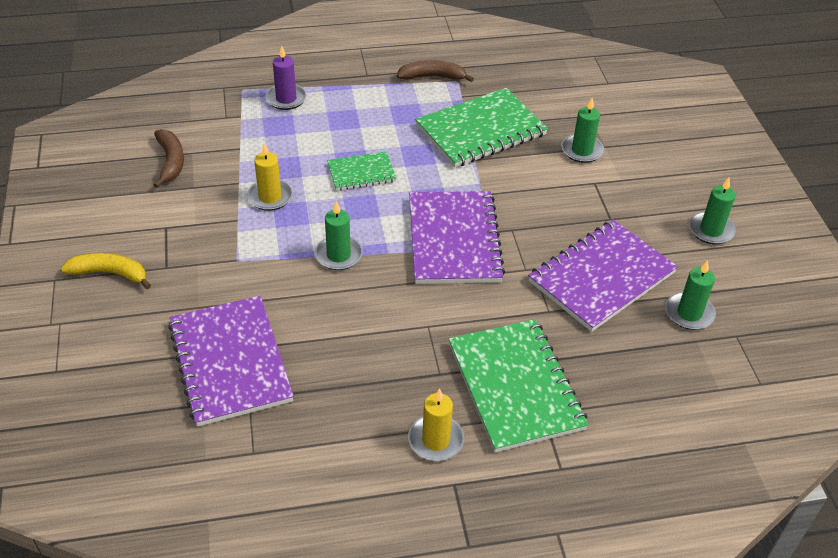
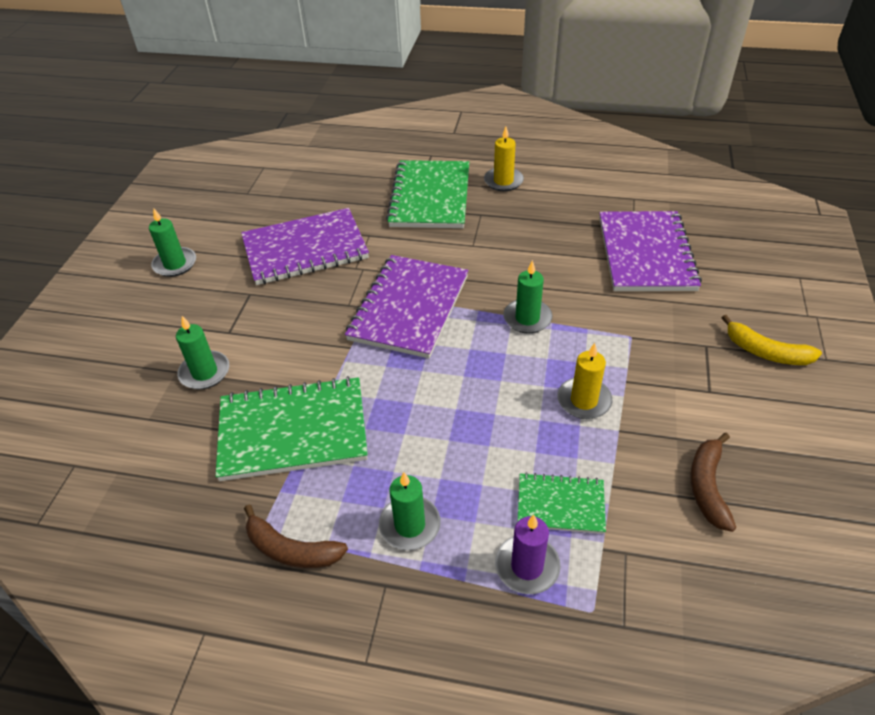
camera: 155 degrees left, 0 degrees up
green notebook [327,151,397,191] -> green notebook moved to [518,472,606,534]
green candle [665,260,716,330] -> green candle moved to [379,472,441,550]

